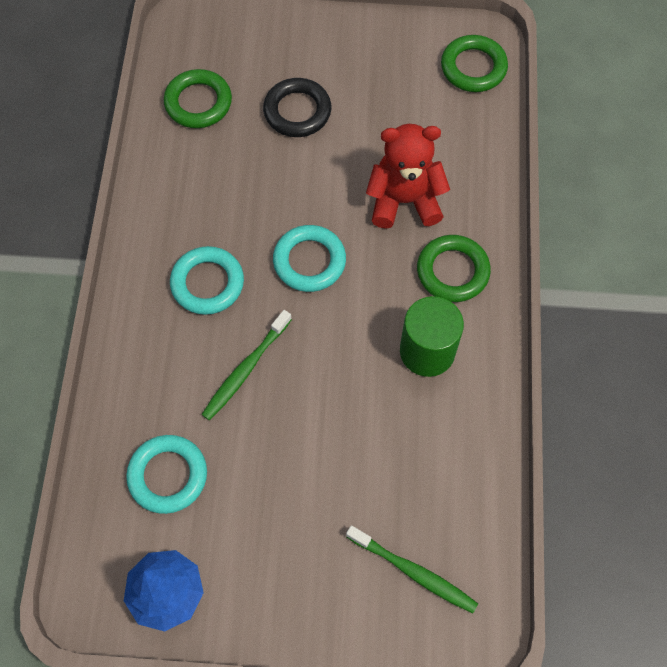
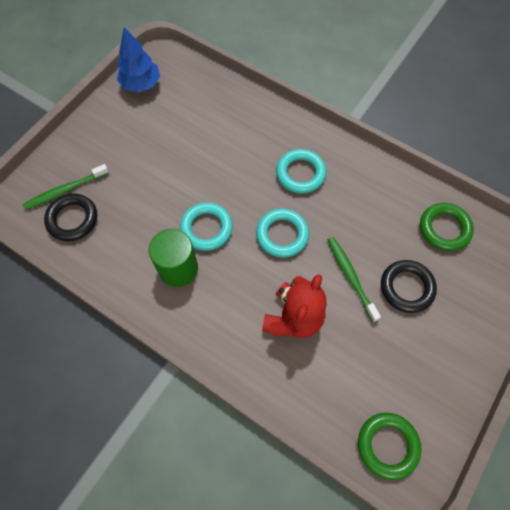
camera: 120 degrees right, 0 degrees up
turquoise ring [126,435,207,514] -> turquoise ring moved to [180,202,233,251]
green toothbrush [201,310,292,421] -> green toothbrush moved to [327,237,381,322]
green ring [417,235,491,302] -> none
none -> black ring [44,194,97,241]

